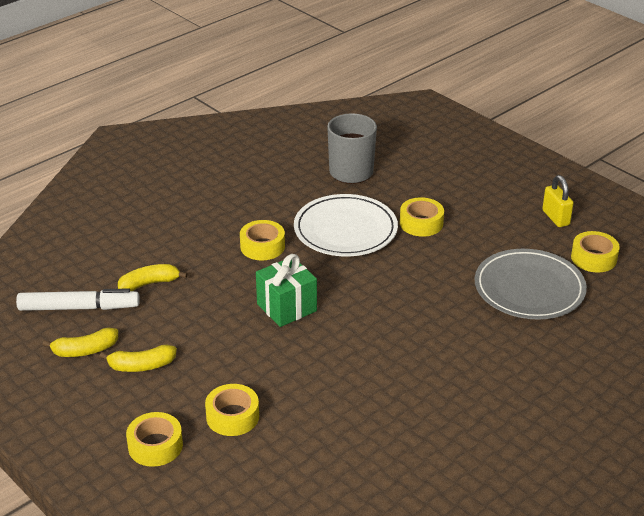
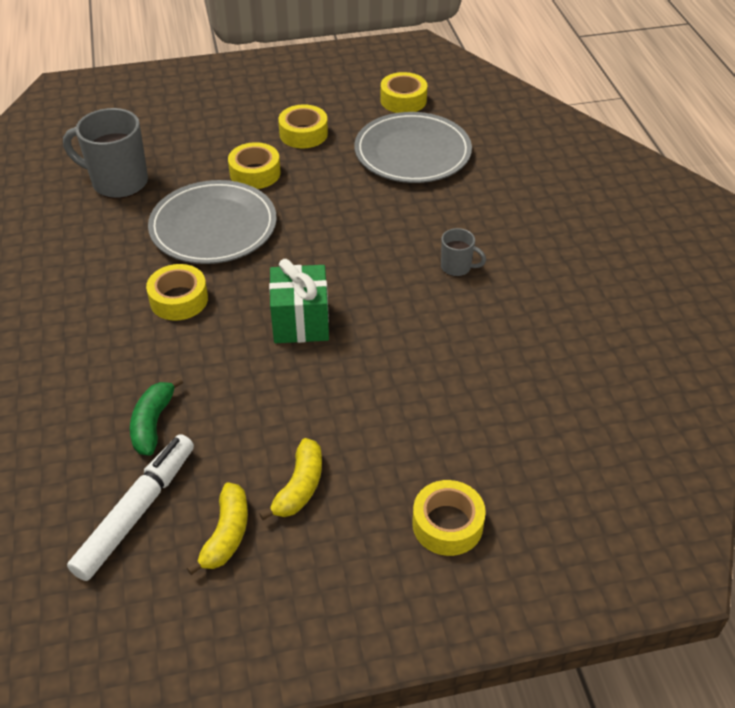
camera: 60 degrees left, 10 degrees up
yellow banana [118,264,188,291] -> green banana [130,377,183,456]
yellow tape [205,384,259,436] -> yellow tape moved to [278,105,328,148]
white plate [294,194,398,256] -> grey plate [148,180,277,264]
yellow padlock [542,175,574,227] -> none
none -> grey mug [441,228,486,277]

